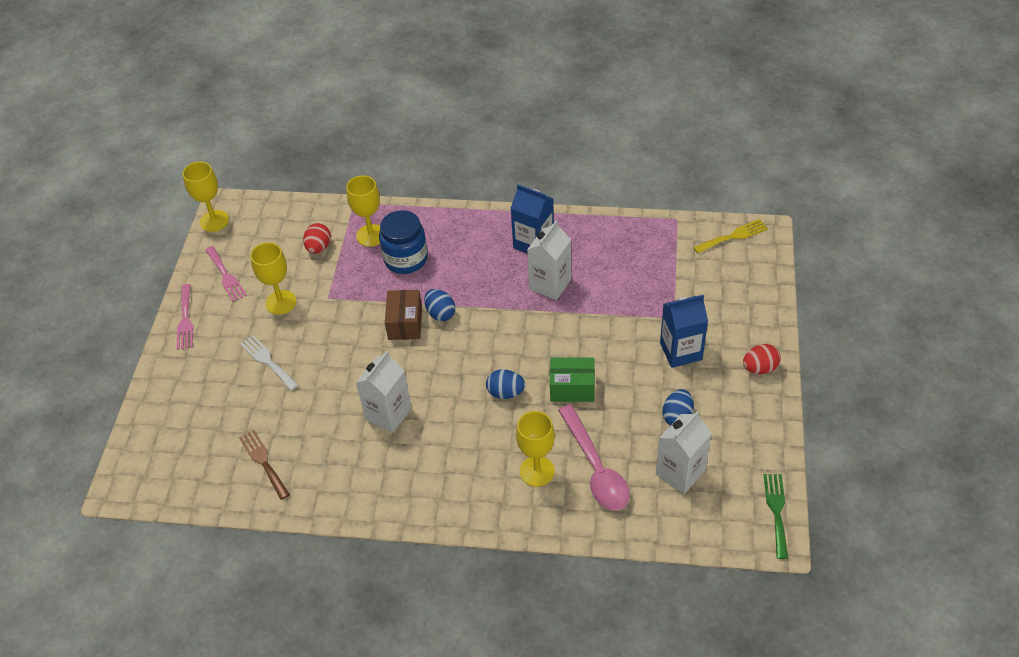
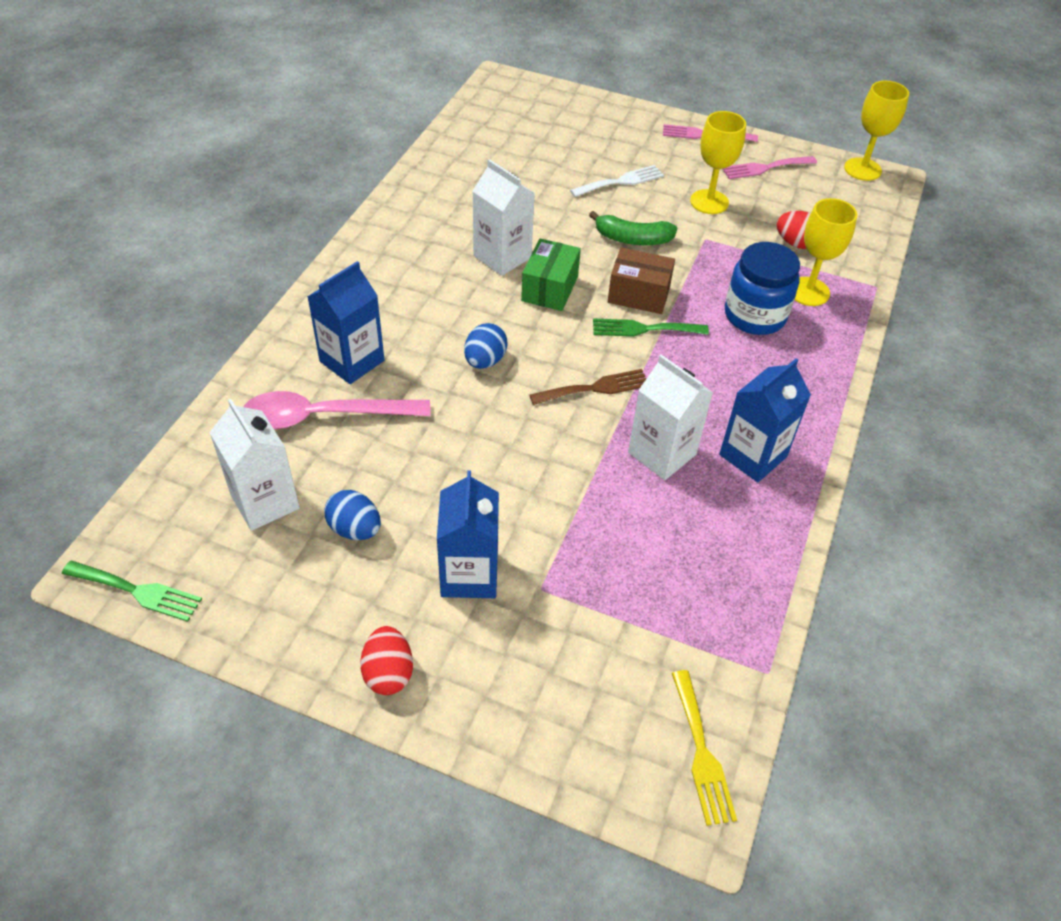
camera: 100 degrees right, 0 degrees up
brown fork [239,430,290,500] -> brown fork moved to [529,369,647,405]
blue egg [424,289,456,321] -> green fork [593,319,709,337]
yellow goblet [516,411,555,487] -> blue carton [307,261,384,384]
green box [550,357,595,402] -> green box moved to [521,239,581,311]
none -> green banana [589,211,677,245]

